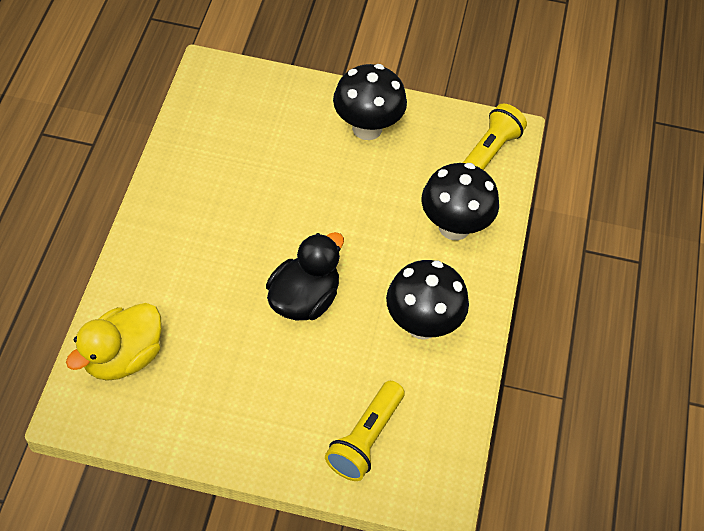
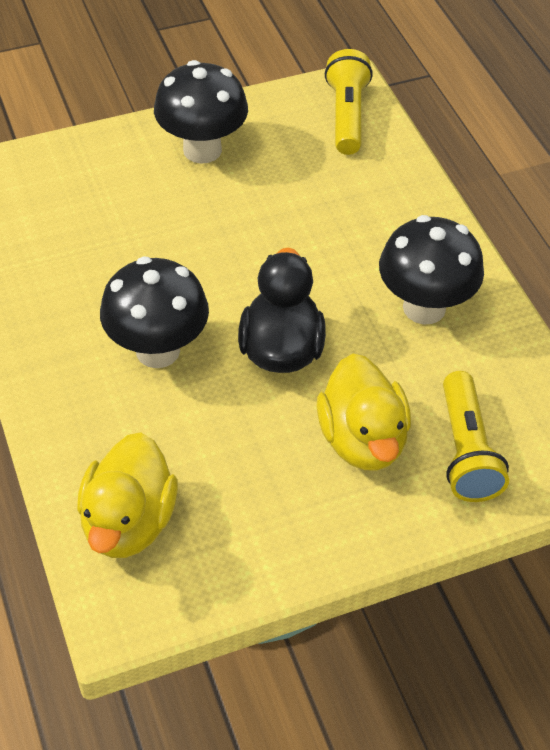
camera: 30 degrees left, 5 degrees down
black mushroom [422,163,499,240] -> black mushroom moved to [100,257,209,368]
none -> yellow duck [317,354,411,471]

